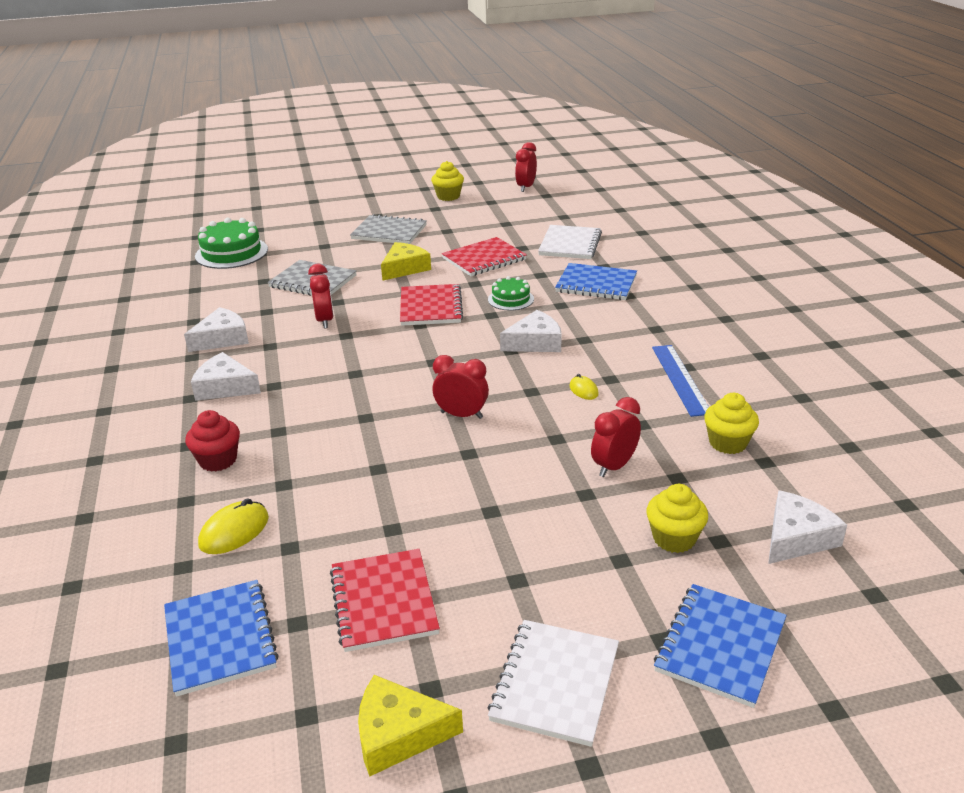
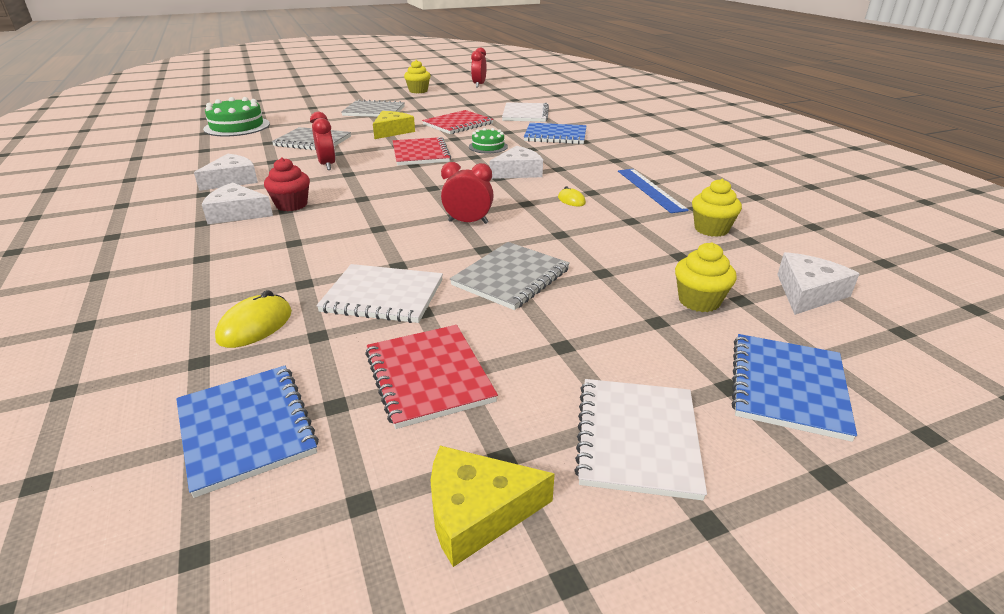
camera: 10 degrees left, 0 degrees up
red cupcake [185,410,240,472] -> red cupcake moved to [264,157,310,211]
red clock [591,397,641,477] -> none
none -> white notebook [316,264,443,323]
none -> grey notebook [450,242,570,310]

